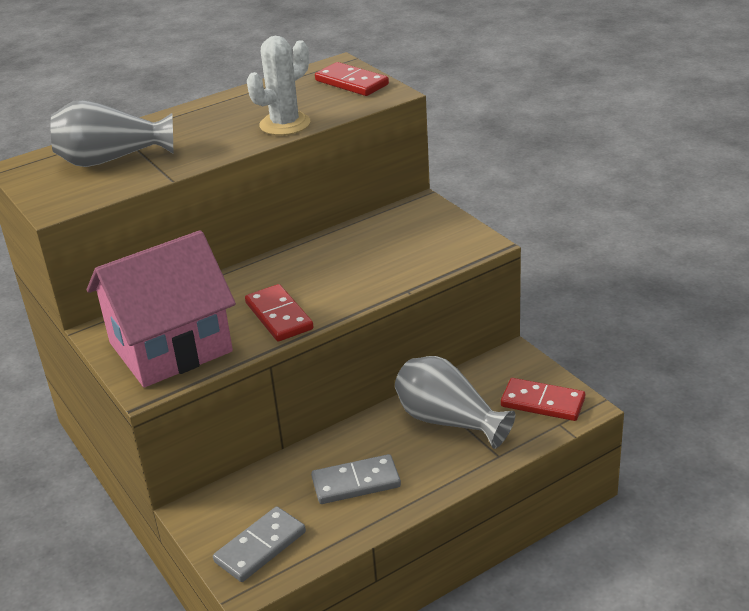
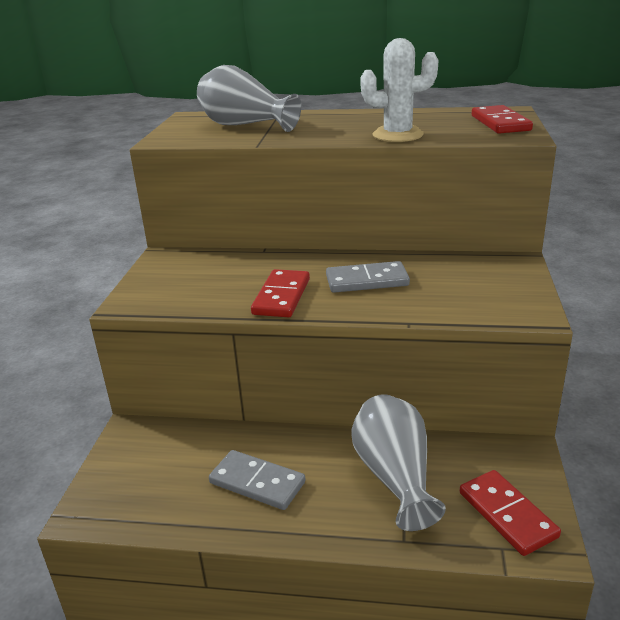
camera: 40 degrees right, 5 degrees down
pink house [87,230,236,387] -> none
grey domino [213,506,306,582] -> grey domino moved to [326,261,410,293]

